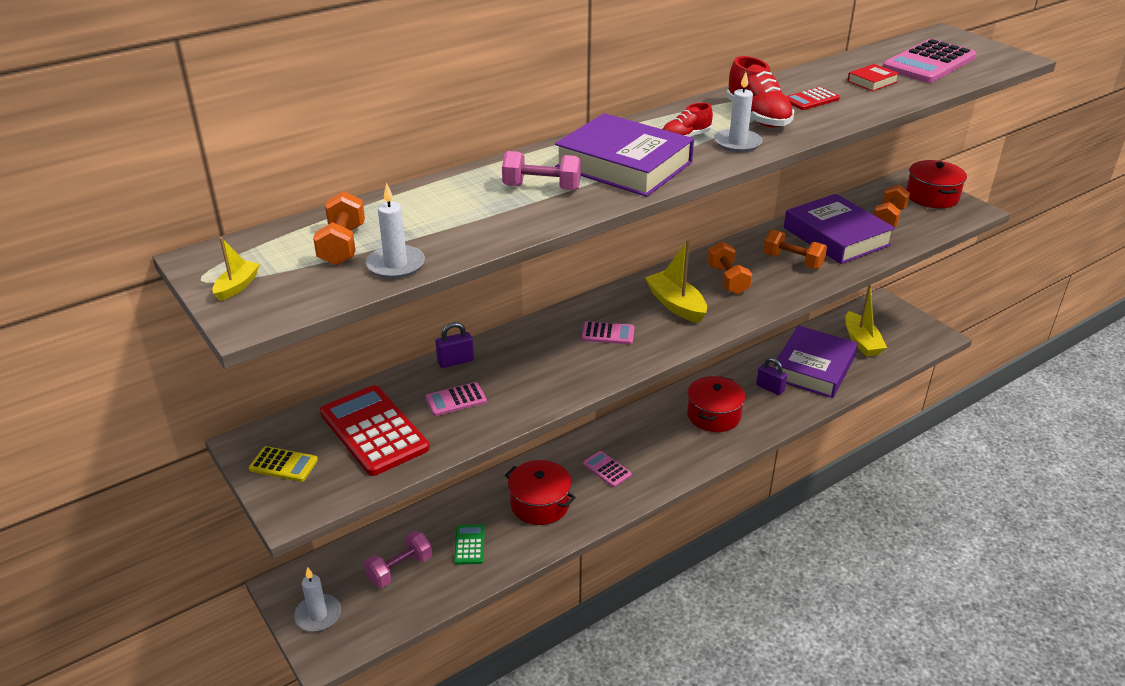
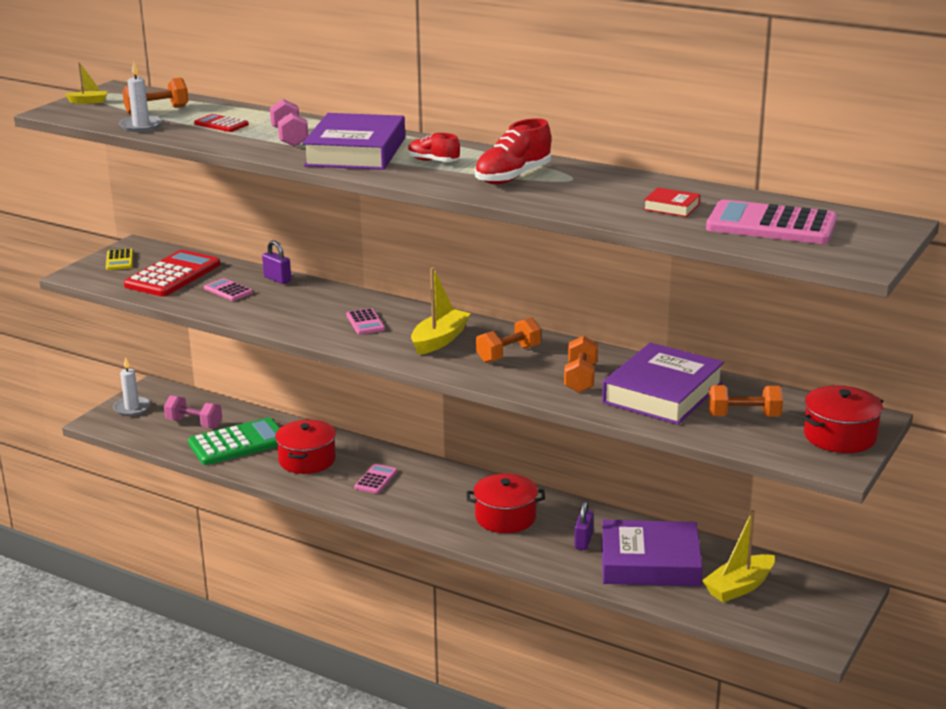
camera: 65 degrees right, 10 degrees down
green calculator [454,524,485,565] -> green calculator [188,417,280,465], size x2.00
white candle [714,72,762,153] -> none
red calculator [786,87,840,110] -> red calculator moved to [194,114,249,132]

